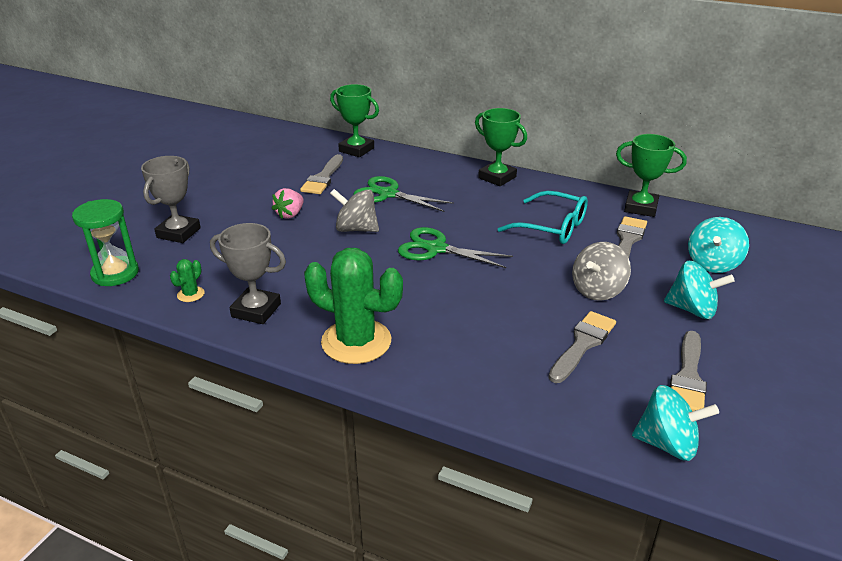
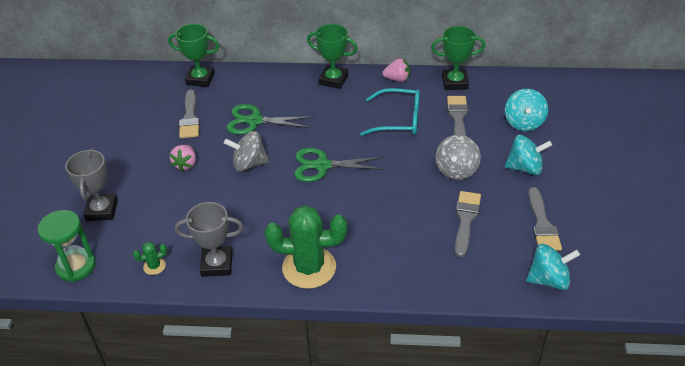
camera: 20 degrees left, 10 degrees up
green cactus [170,259,204,302] -> green cactus turned 60 degrees clockwise [133,242,167,275]
none -> pink strawberry [382,58,410,82]

